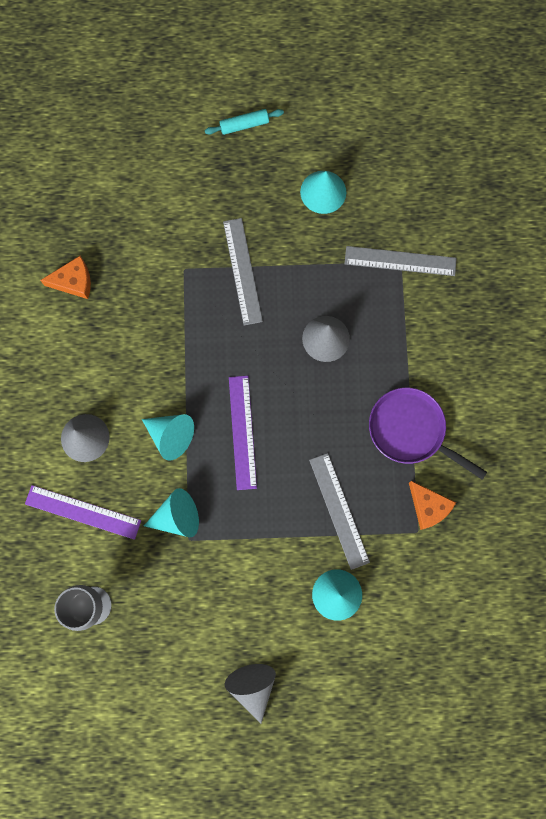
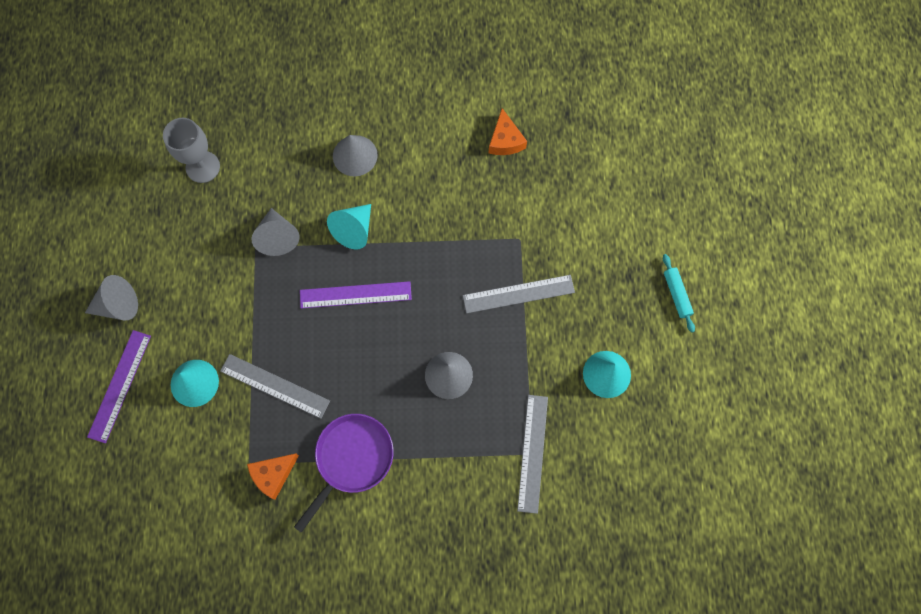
camera: 90 degrees right, 5 degrees down
purple ruler [25,485,141,540] -> purple ruler moved to [87,330,151,443]
turquoise cone [144,488,199,537] -> grey cone [251,208,300,256]
grey ruler [309,453,370,570] -> grey ruler turned 45 degrees clockwise [220,354,330,419]

